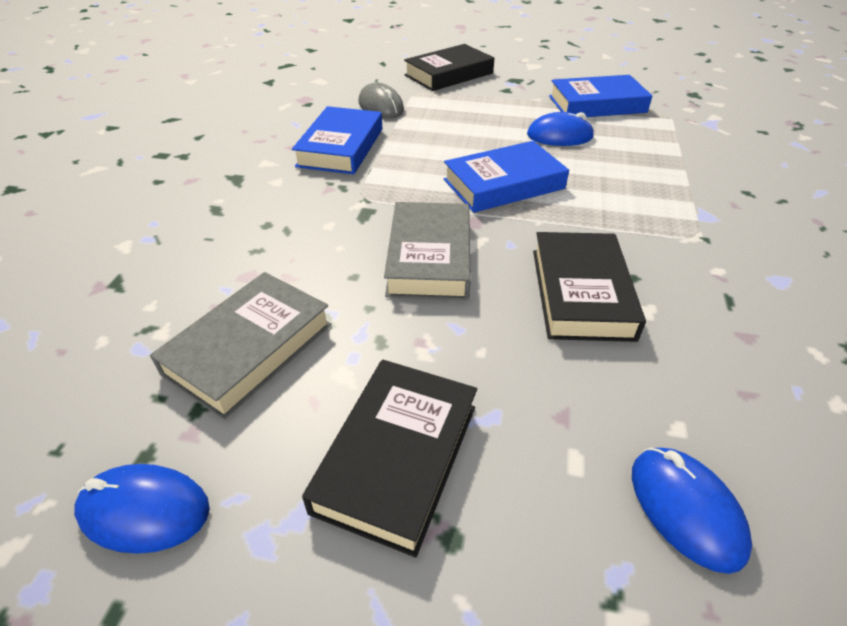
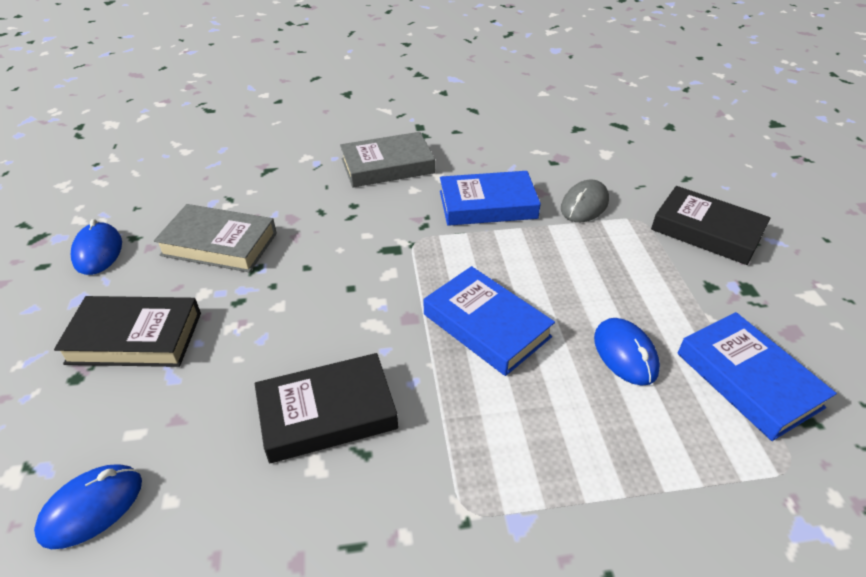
camera: 70 degrees right, 0 degrees up
grey book [384,202,471,300] -> grey book moved to [340,132,435,188]

